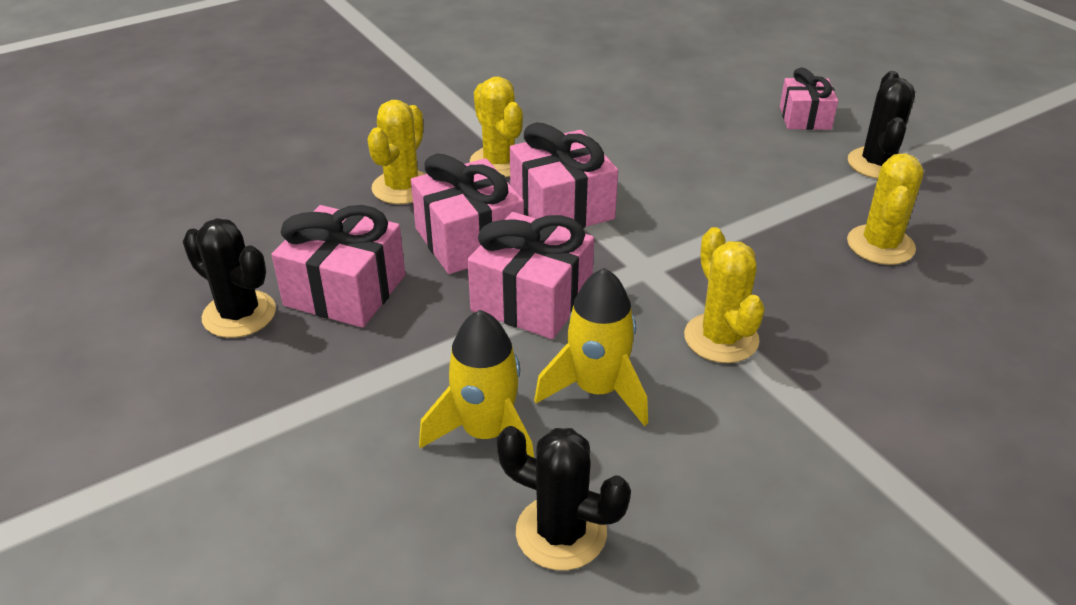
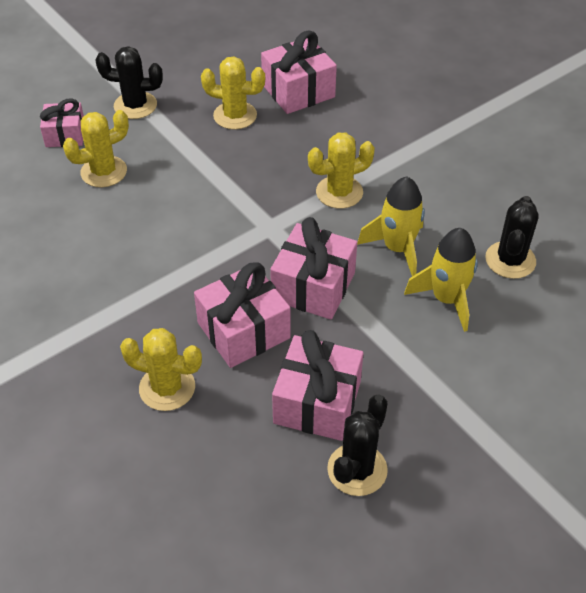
camera: 95 degrees left, 10 degrees up
yellow cactus [470,76,523,177] -> yellow cactus moved to [63,110,129,187]
pink gift [510,122,618,228] -> pink gift moved to [261,30,337,114]

